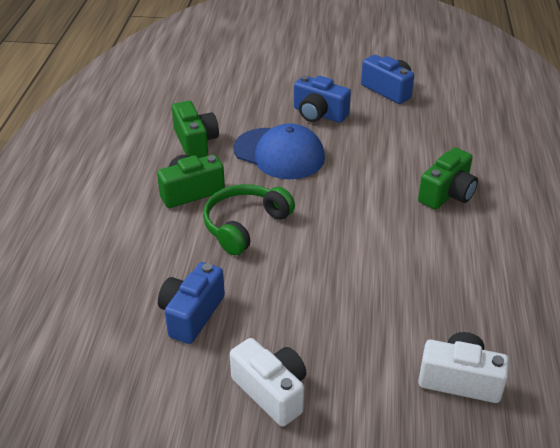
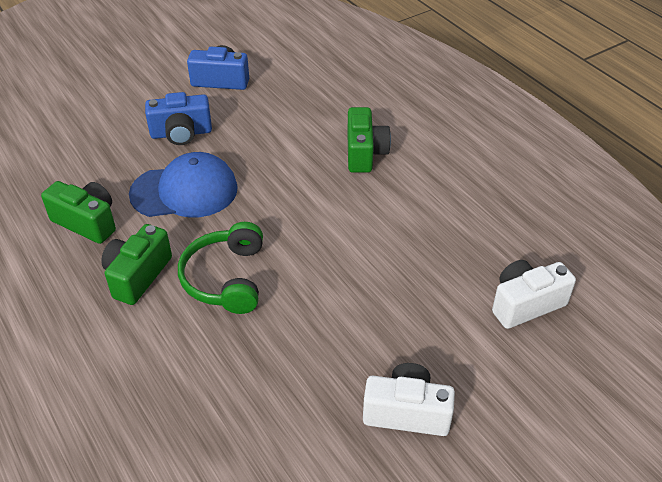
camera: 40 degrees left, 5 degrees up
blue camera [158,262,225,344] -> none

